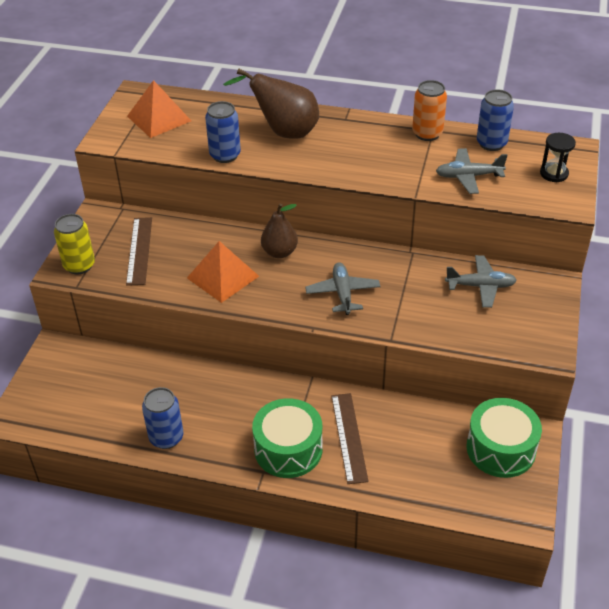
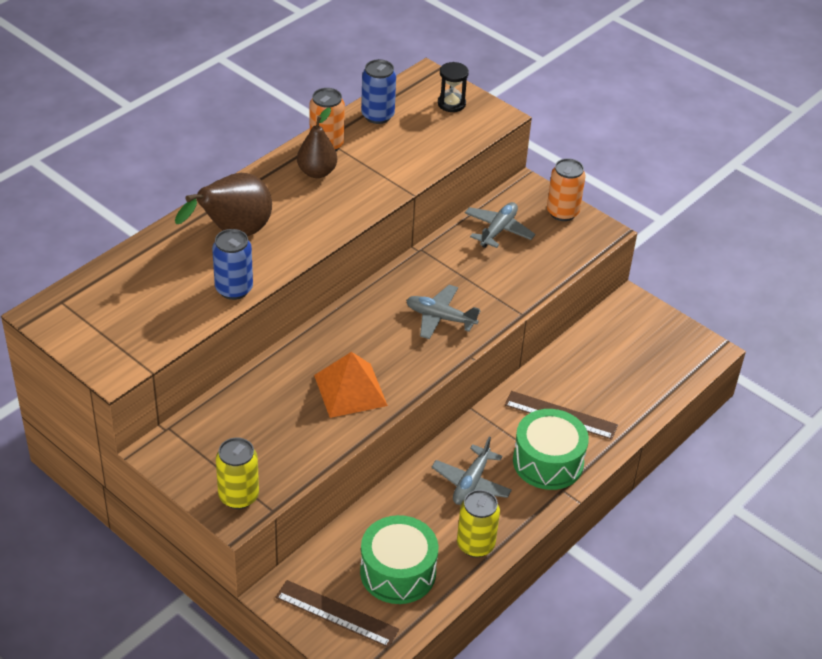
camera: 65 degrees left, 0 degrees up
brown ruler [126,217,152,286] -> brown ruler moved to [275,580,399,648]
orange pyramid [127,80,191,138] -> none
blue can [142,387,184,449] -> yellow can [457,490,500,557]
brown pear [261,204,298,258] -> brown pear moved to [297,108,337,178]
grey plane [436,148,507,194] -> grey plane moved to [431,436,512,505]
green drum [467,398,542,478] -> green drum moved to [360,515,438,604]
none -> orange can [547,158,585,221]

